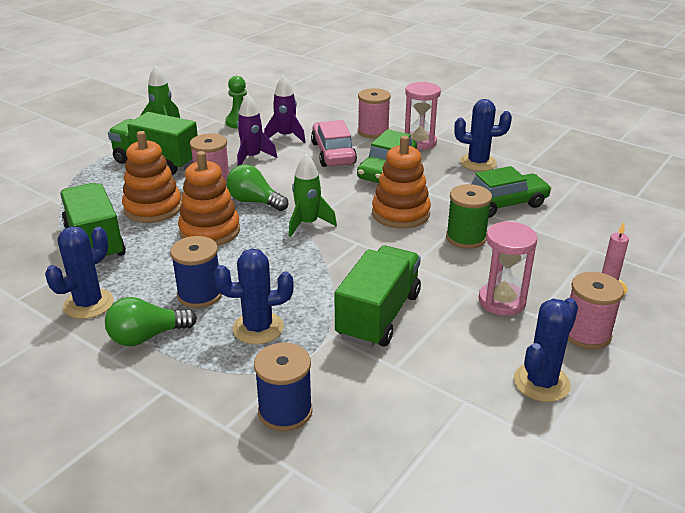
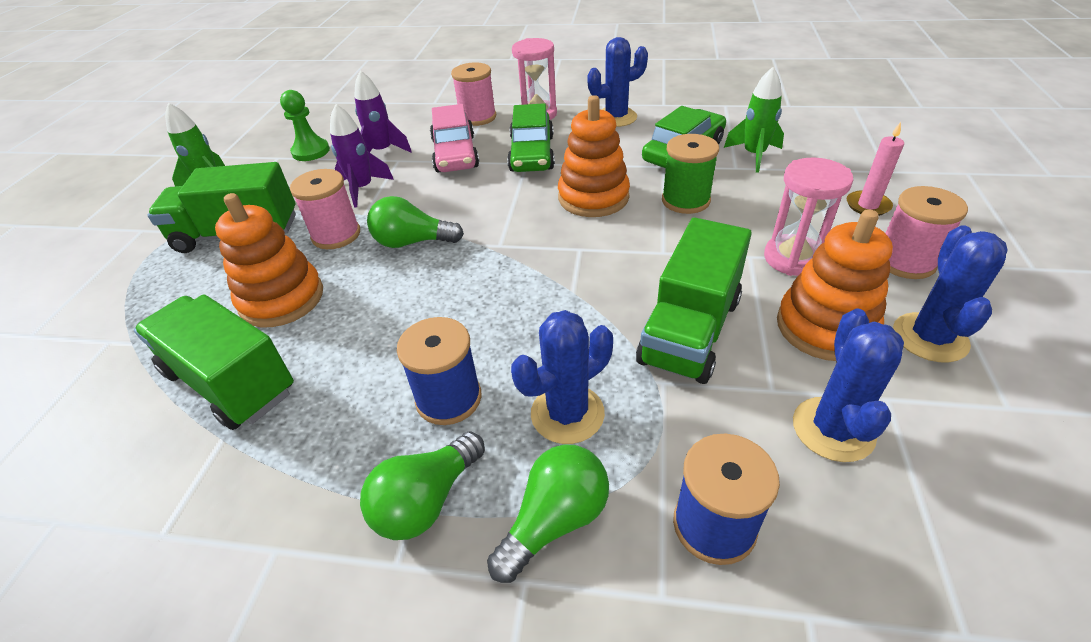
camera: 25 degrees left, 10 degrees up
blue cactus [45,226,114,319] -> blue cactus moved to [793,309,904,462]
orange stacking toy [178,151,240,246] -> orange stacking toy moved to [777,209,893,361]
green rocket [289,154,337,237] -> green rocket moved to [724,67,784,173]
pink car [311,120,357,167] -> pink car turned 150 degrees counterclockwise [430,104,479,173]
green truck [335,246,421,347] -> green truck turned 150 degrees counterclockwise [636,217,752,384]
none -> green light bulb [487,444,609,583]

